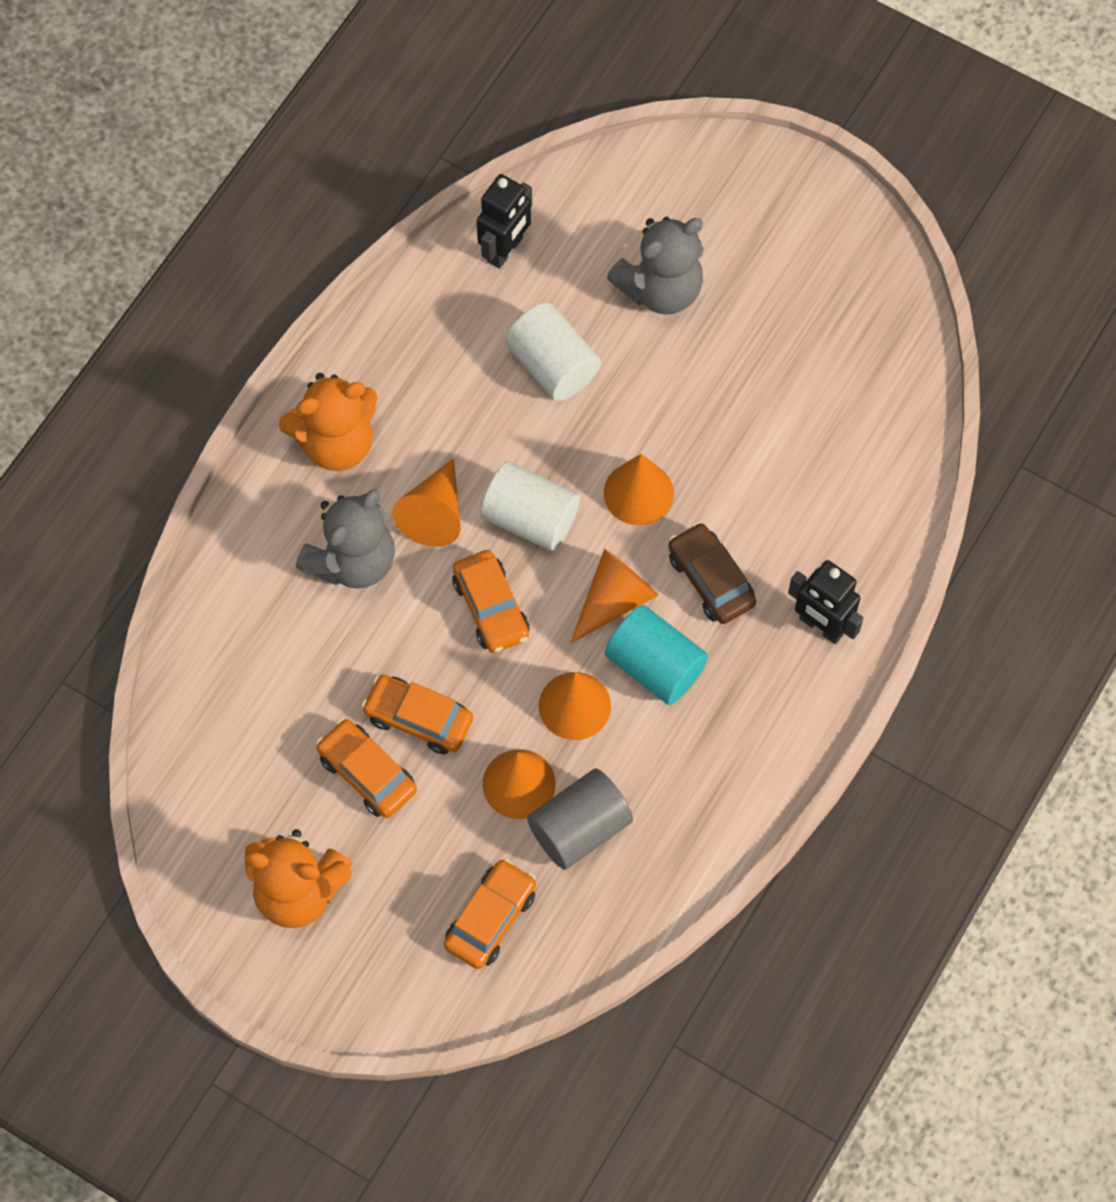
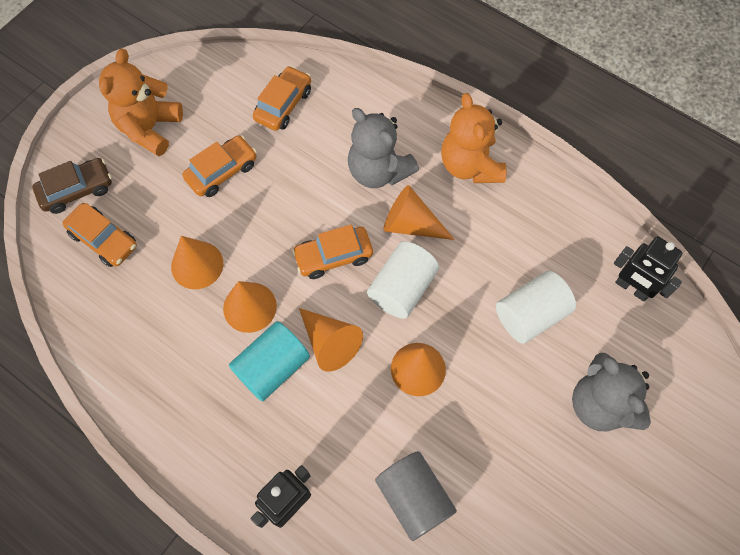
camera: 95 degrees right, 0 degrees up
orange car [361,675,473,754] -> orange car moved to [253,66,311,131]
grey cylinder [527,768,633,870] -> grey cylinder moved to [375,451,457,541]
brown car [668,522,756,624] -> brown car moved to [32,158,112,214]

